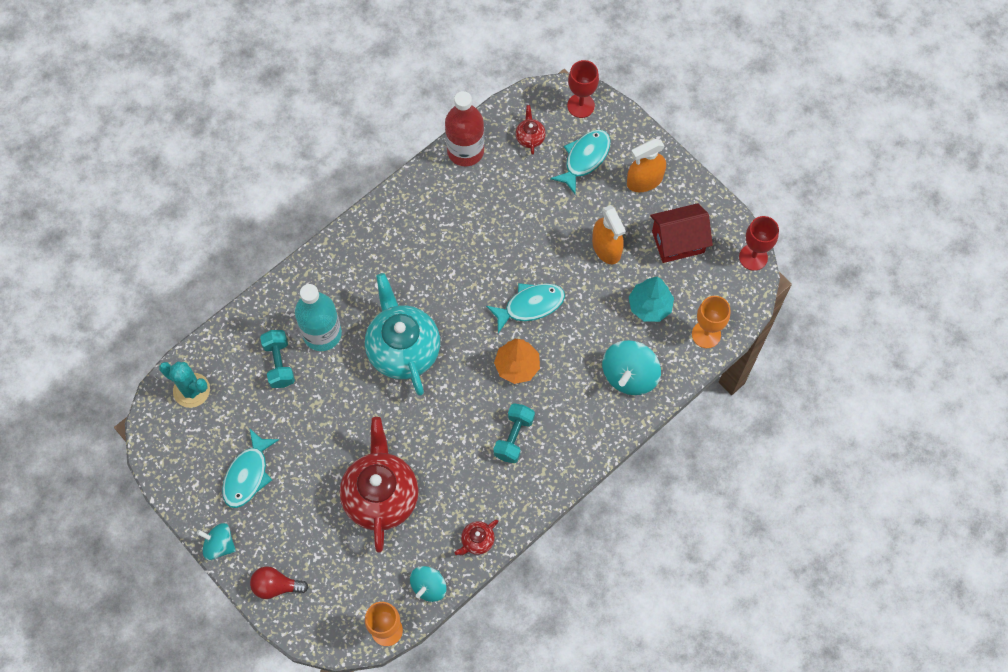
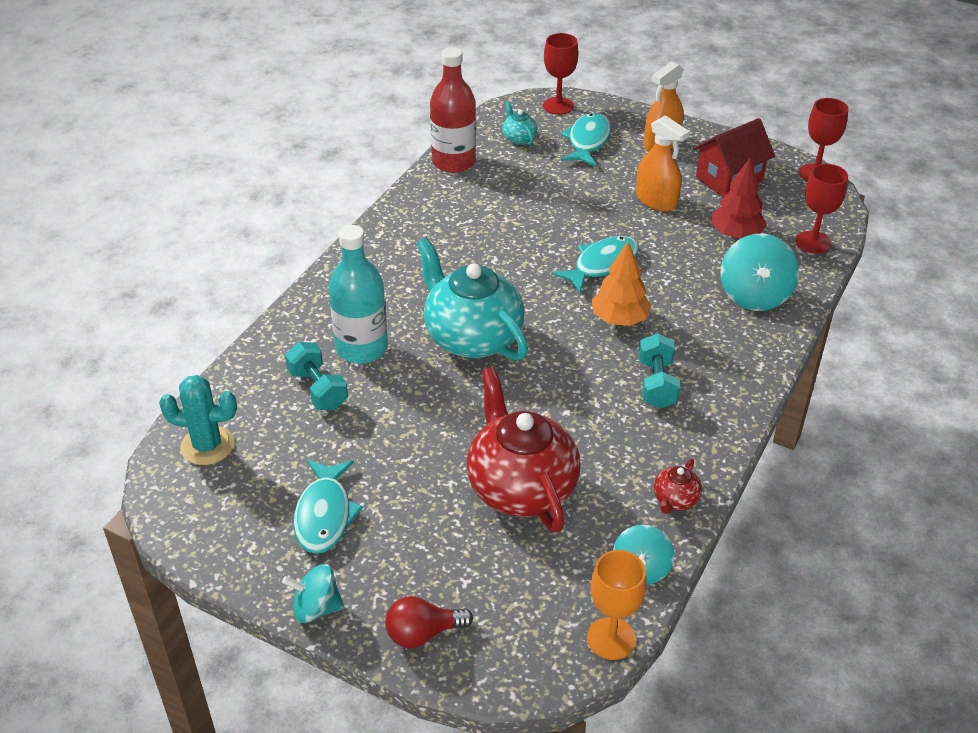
camera: 20 degrees left, 25 degrees down
red teapot [516,105,546,155] -> turquoise teapot [502,101,537,145]
turquoise tree [629,277,674,322] -> red tree [711,158,767,239]
orange goblet [692,296,730,348] -> red goblet [795,164,848,254]

